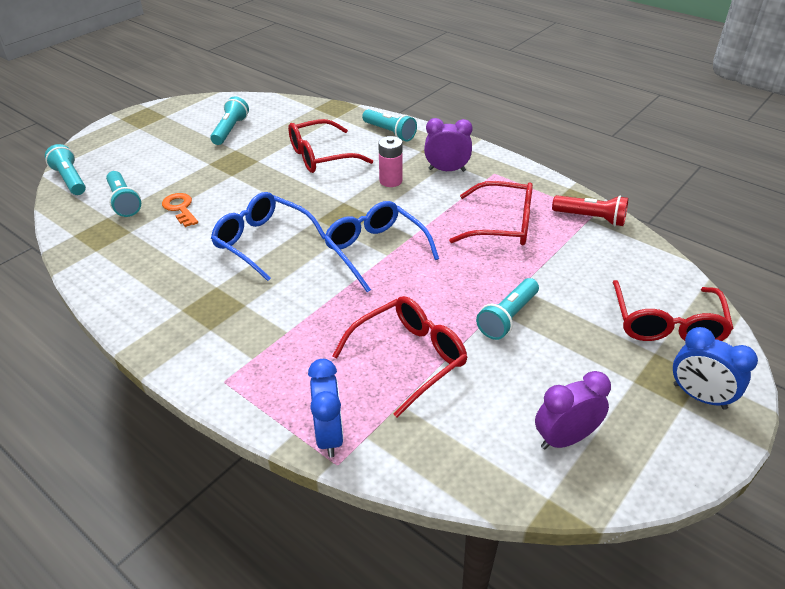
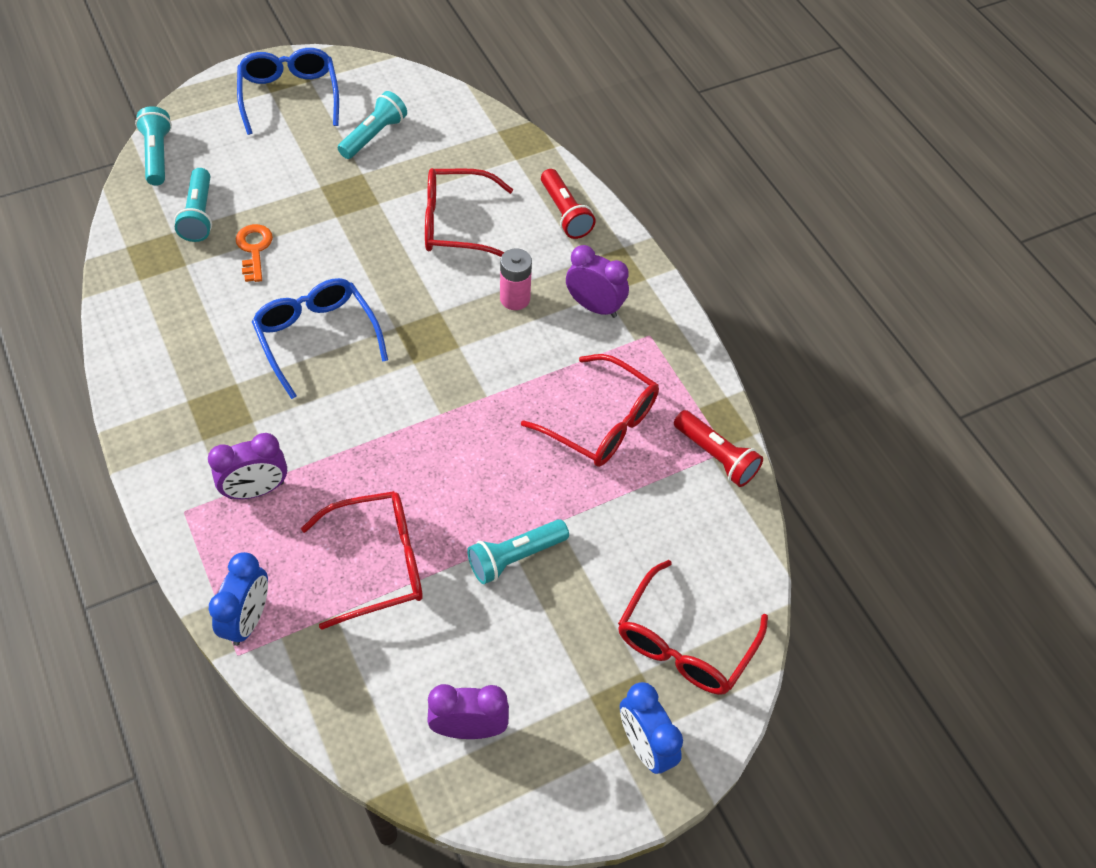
camera: 20 degrees right, 15 degrees up
blue glasses [324,201,439,292] -> blue glasses moved to [237,48,339,135]
turquoise flashlight [362,109,417,142] -> red flashlight [541,169,596,239]
none -> purple clock [208,433,287,499]

